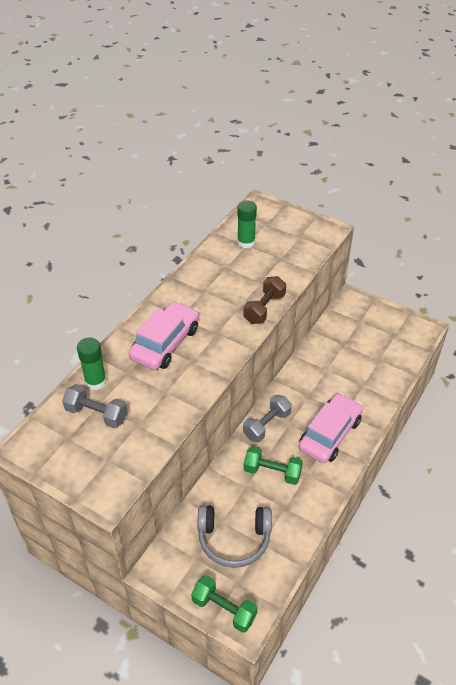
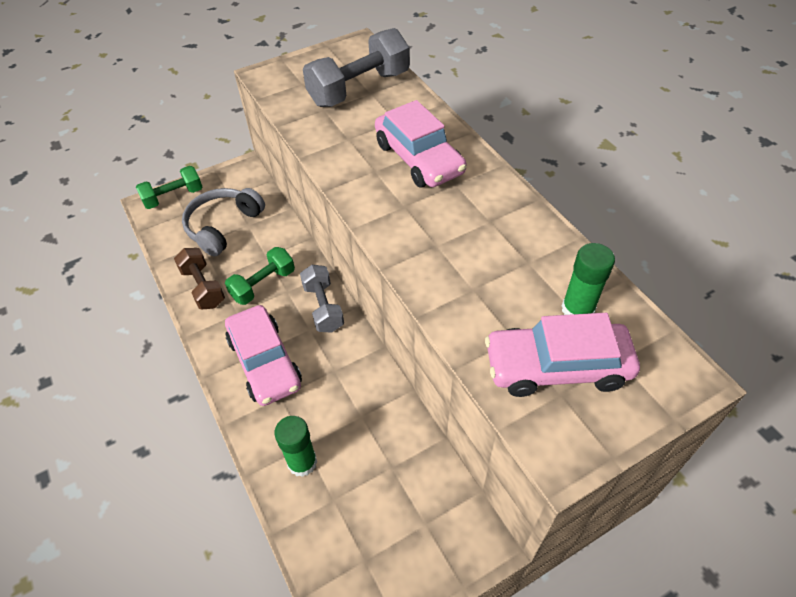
camera: 120 degrees right, 5 degrees up
grey dumbbell [62,384,128,428] -> grey dumbbell [303,28,409,107], size x1.58
green glue stick [77,337,107,390] -> green glue stick moved to [274,416,317,477]
brown dumbbell [243,276,286,324] -> brown dumbbell moved to [174,248,225,309]
none -> pink car [485,313,640,397]

